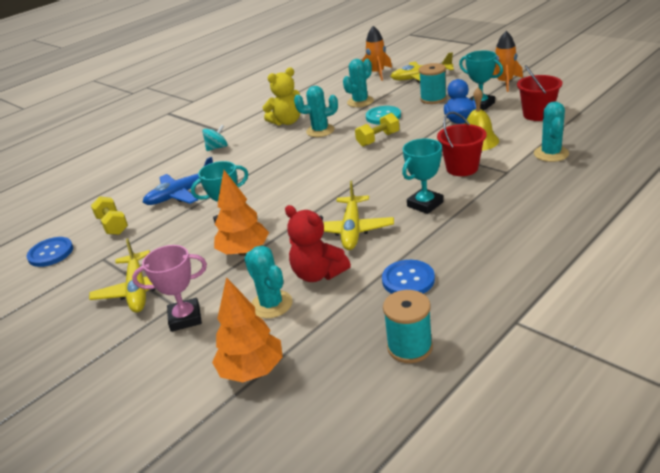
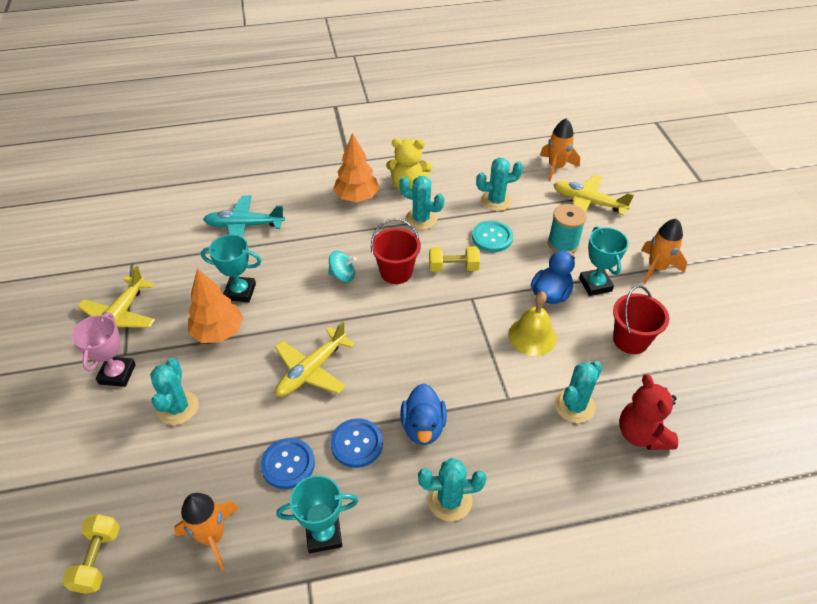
camera: 30 degrees right, 15 degrees up
blue button [27,237,73,267] -> blue button moved to [330,418,383,468]
yellow dumbbell [91,196,128,235] -> yellow dumbbell moved to [62,514,120,594]
pink trophy [132,245,207,332] -> pink trophy turned 75 degrees clockwise [72,312,136,387]
blue plane [143,157,213,205] -> turquoise plane [203,195,285,237]
turquoise spinning top [202,125,228,151] -> turquoise spinning top moved to [328,251,356,282]
orange tree [212,277,283,382] -> orange tree moved to [333,133,380,202]
red teddy bear [285,205,351,282] -> red teddy bear moved to [619,374,678,450]
turquoise spool [383,290,433,363] -> orange rocket [174,493,239,570]
turquoise trophy [402,139,443,214] -> turquoise trophy moved to [276,475,358,553]
red bucket [437,112,487,176] -> red bucket moved to [371,218,421,284]
none -> blue duck [400,383,447,445]
none -> turquoise cactus [418,458,486,521]

